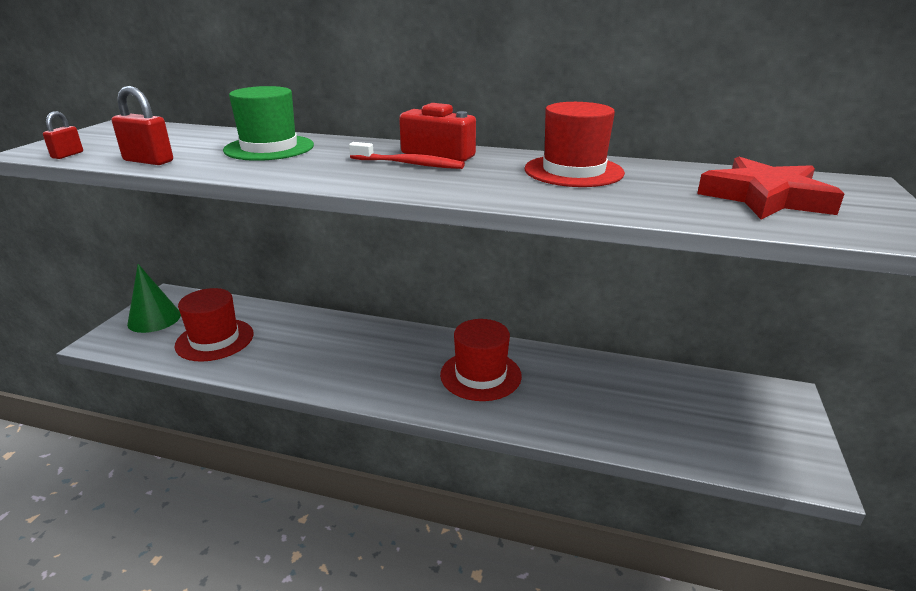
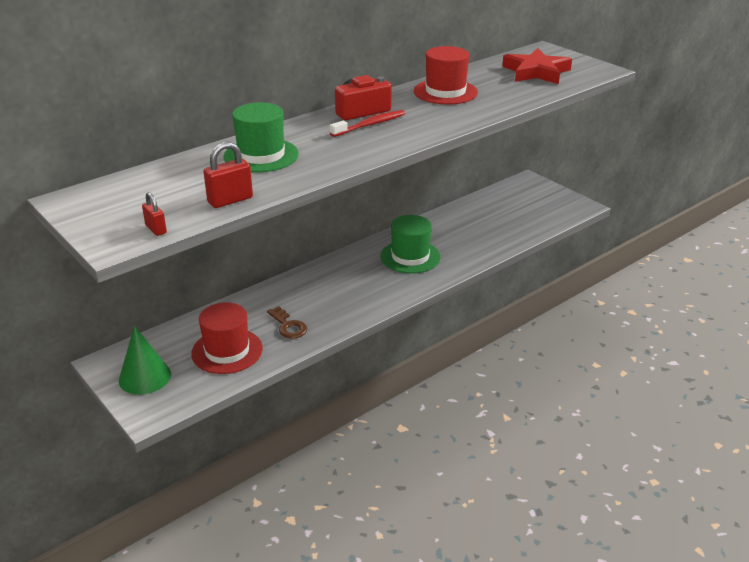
camera: 55 degrees left, 5 degrees up
red hat [440,319,522,401] -> green hat [380,215,441,274]
none -> brown key [267,306,307,339]

